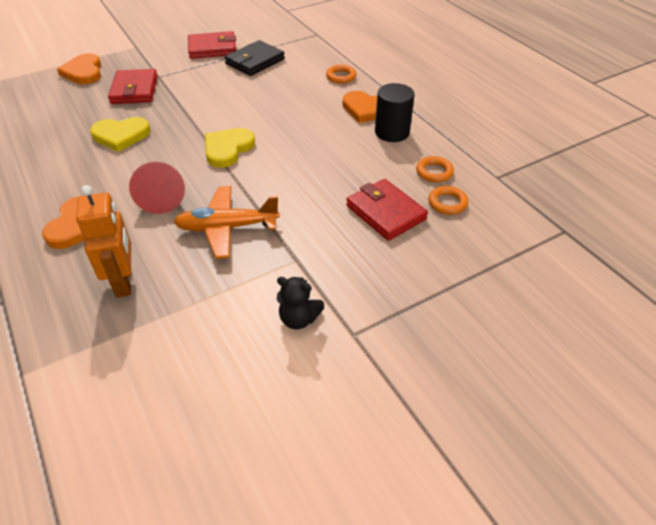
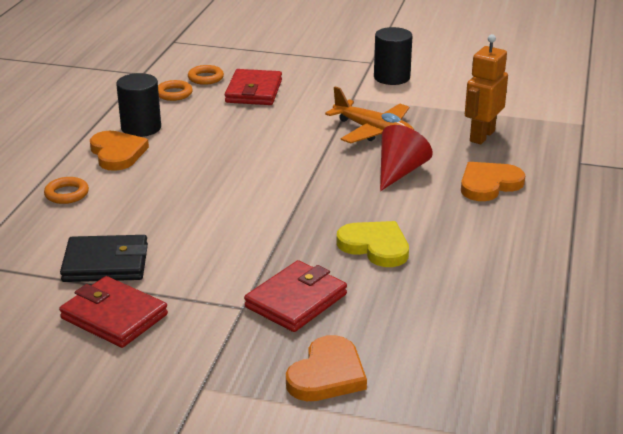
camera: 135 degrees left, 15 degrees down
yellow heart [205,128,255,167] -> none
black teddy bear [277,277,324,330] -> black cylinder [374,27,412,85]

